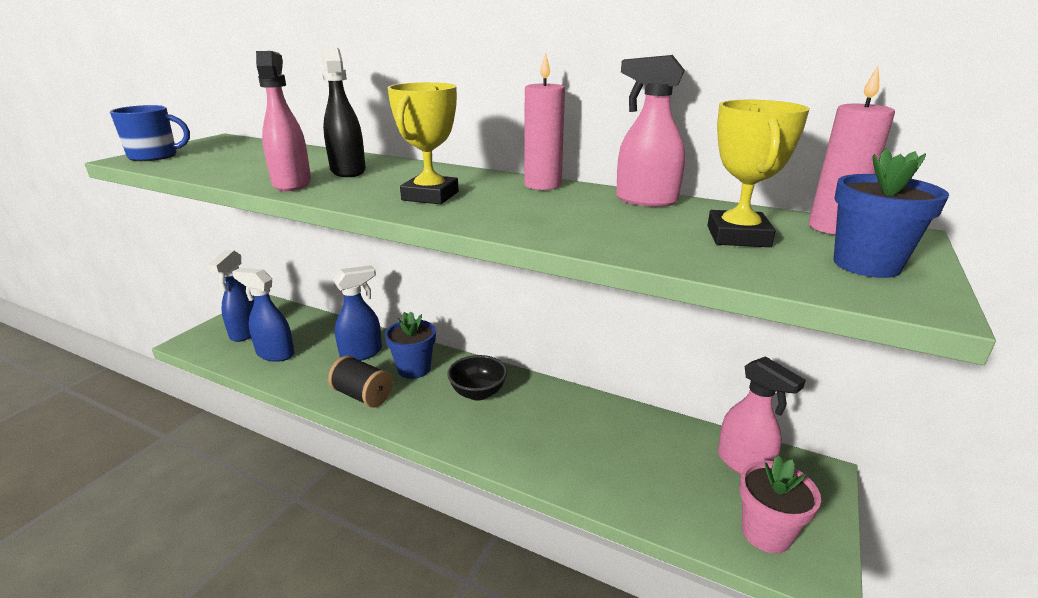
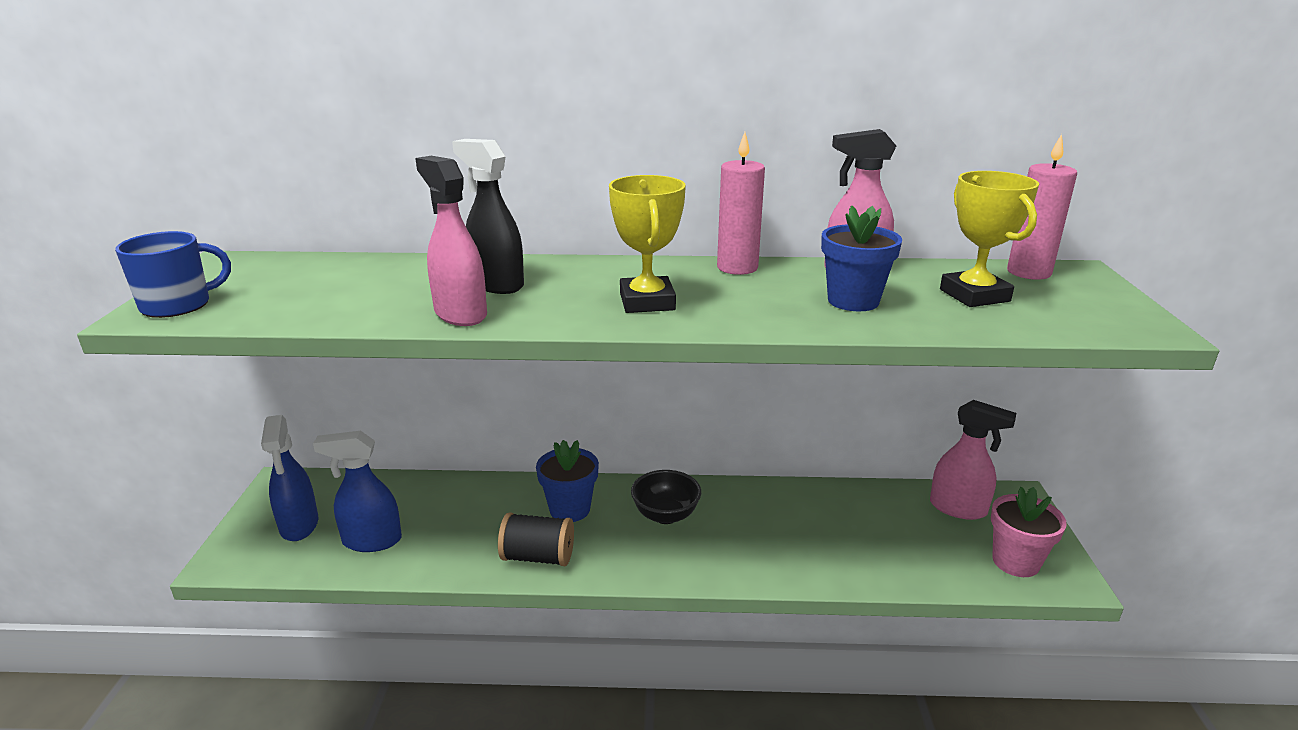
camera: 25 degrees left, 0 degrees up
blue spray bottle [333,265,382,361] -> none
blue flower pot [834,149,949,278] -> blue flower pot moved to [821,206,902,311]

